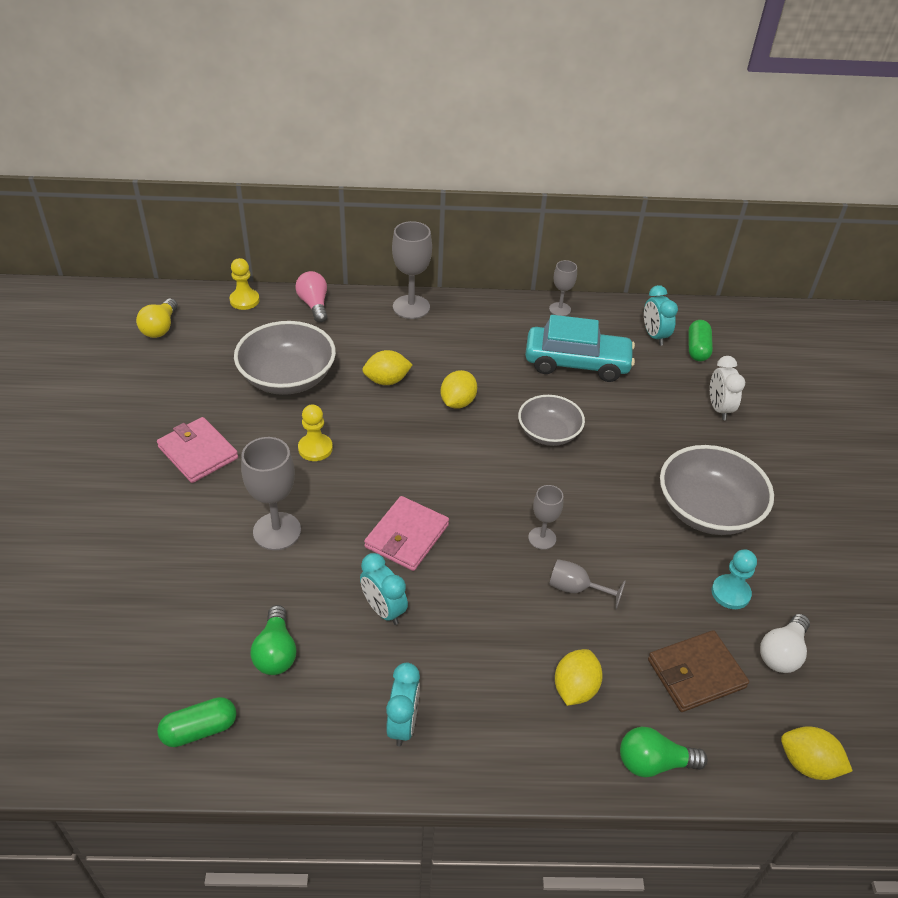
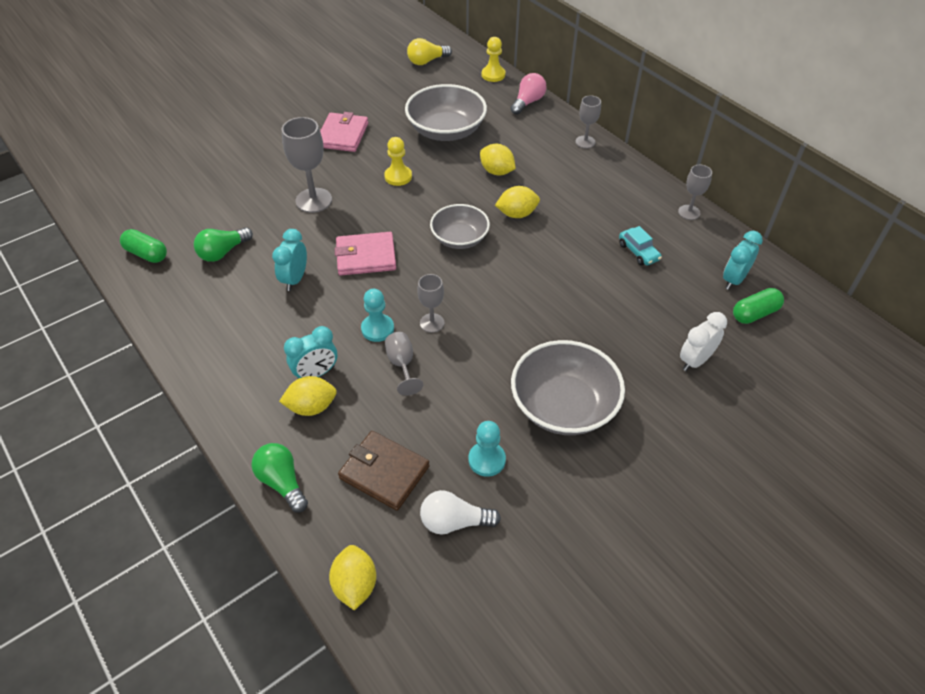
camera: 55 degrees right, 5 degrees up
turquoise clock [386,663,420,747] -> turquoise clock moved to [284,326,337,379]
grey goblet [392,221,432,319] -> grey goblet [575,96,601,148], size x0.59
grey bowl [518,395,585,446] -> grey bowl moved to [430,204,490,249]
turquoise car [525,315,635,382] -> turquoise car [619,226,662,266], size x0.47
none -> turquoise pawn [361,289,394,342]

